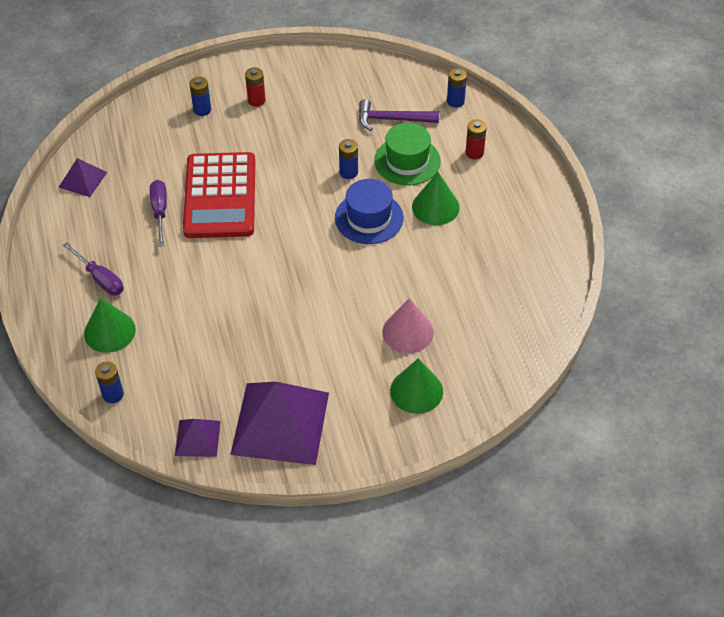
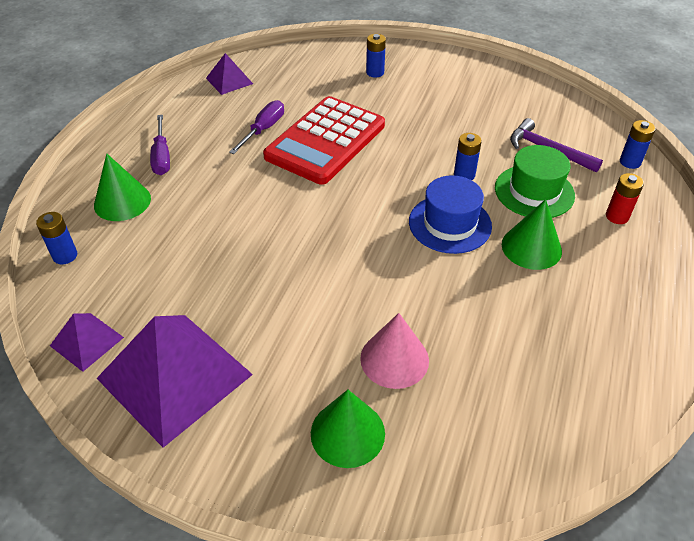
camera: 35 degrees right, 5 degrees down
red battery [245,67,266,107] -> none

